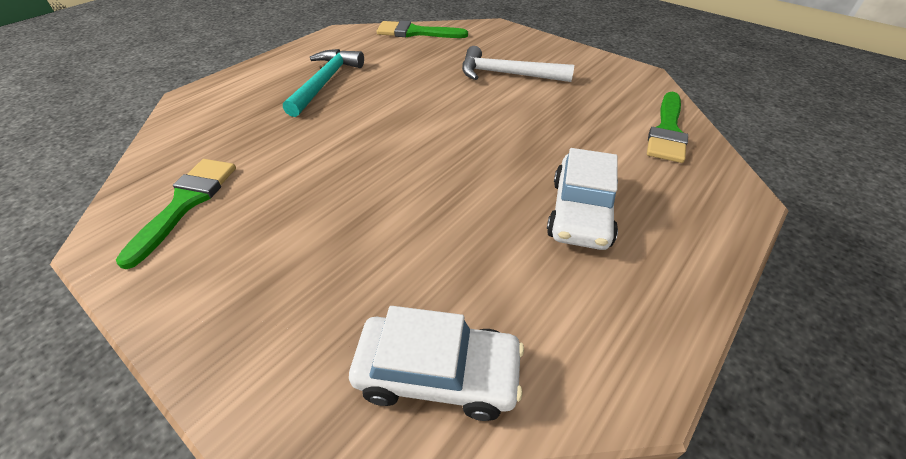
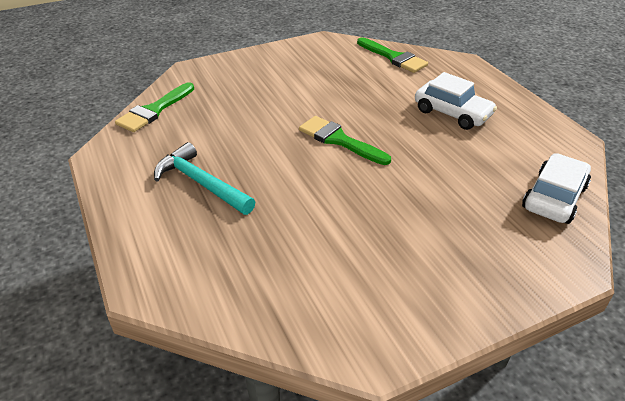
camera: 65 degrees left, 5 degrees down
green brush [116,159,236,269] -> green brush moved to [299,116,391,165]
white hammer [462,46,574,82] -> none

